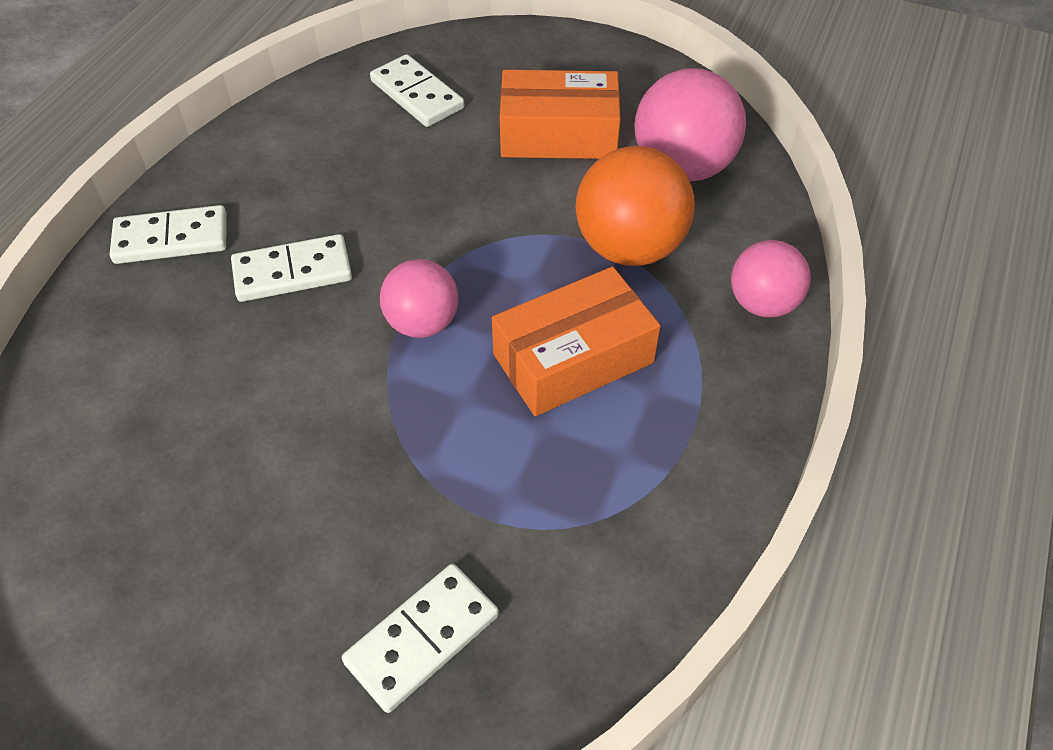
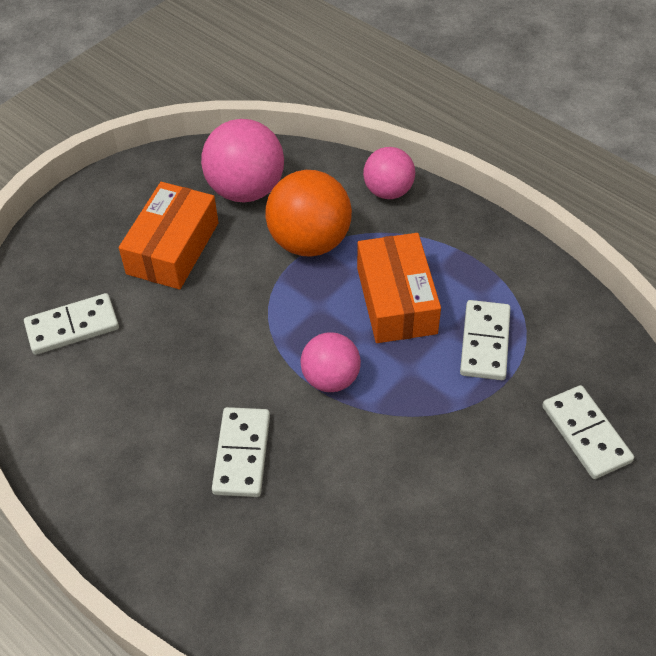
camera: 70 degrees left, 0 degrees up
white domino [110,205,227,264] -> white domino moved to [460,300,510,380]

